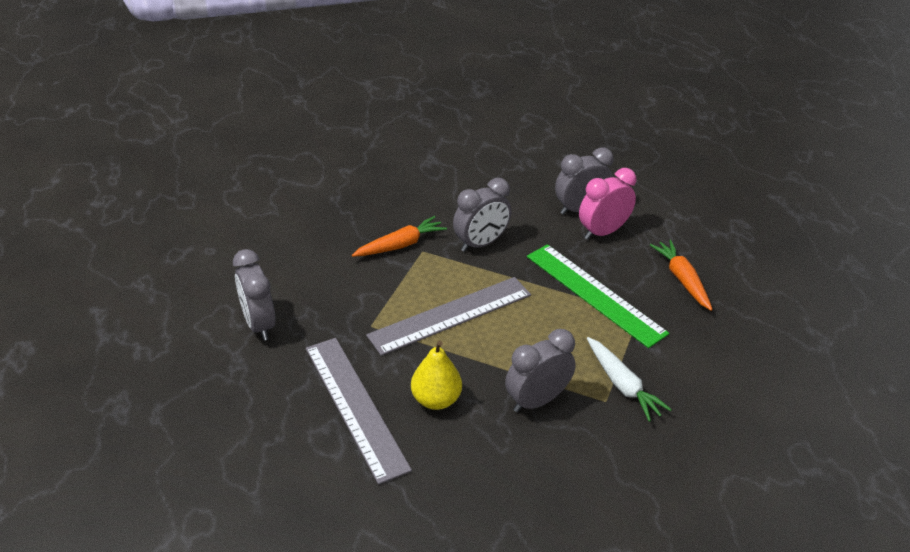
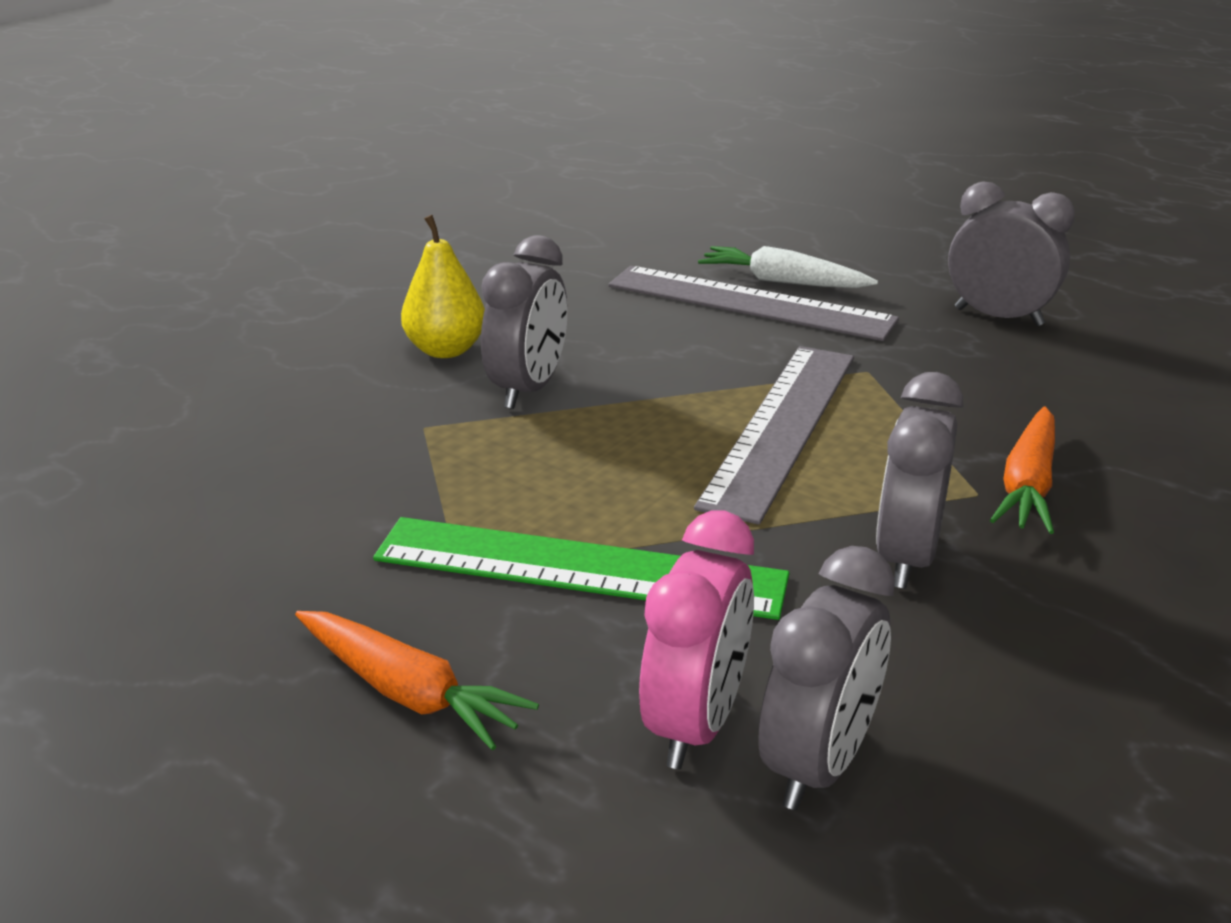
camera: 145 degrees right, 10 degrees down
yellow pear [411,341,462,410] -> yellow pear moved to [401,215,485,358]
white carrot [587,337,672,422] -> white carrot moved to [698,246,878,288]

